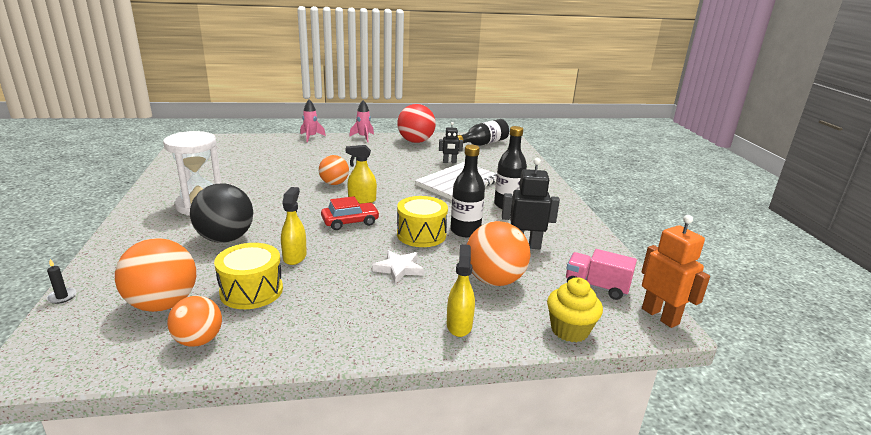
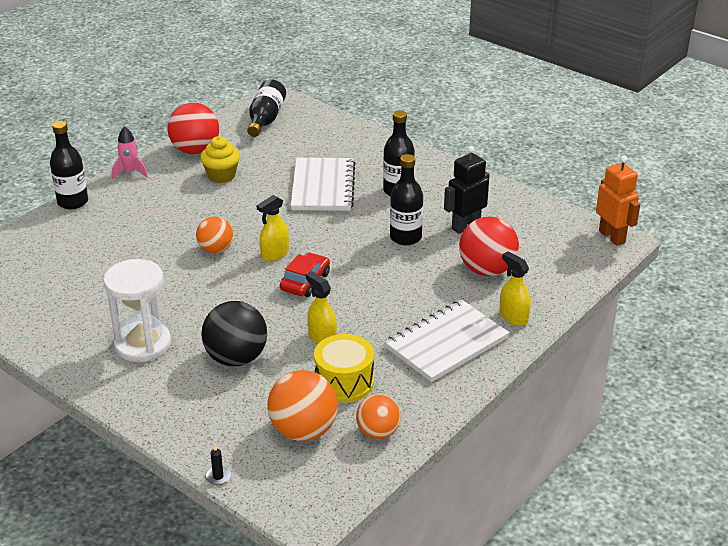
camera: 40 degrees left, 10 degrees up
pink rocket [300,100,326,142] -> black bottle [50,121,88,210]
white star [372,250,424,284] -> none
yellow drum [397,196,448,247] -> none
black robot [439,122,463,163] -> none
orange ball [467,221,531,286] -> red ball [459,217,519,276]
yellow cupcake [547,277,603,342] -> yellow cupcake moved to [200,136,240,183]
pink truck [566,249,637,300] -> none
orange robot [641,215,710,328] -> orange robot turned 45 degrees clockwise [596,156,640,246]
none -> white notebook [384,299,510,382]

